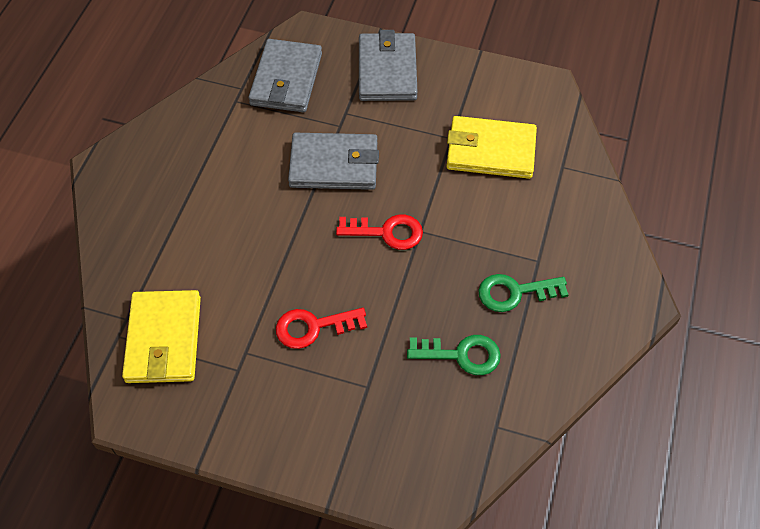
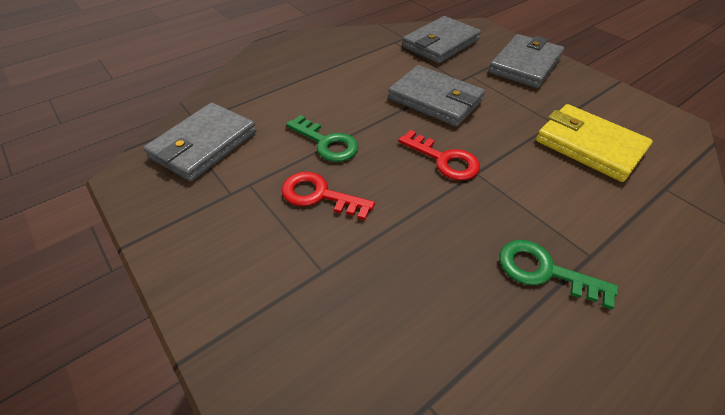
camera: 35 degrees right, 10 degrees down
yellow wallet [122,290,201,383] -> grey wallet [143,103,256,182]
green key [407,335,501,375] -> green key moved to [286,115,358,162]

